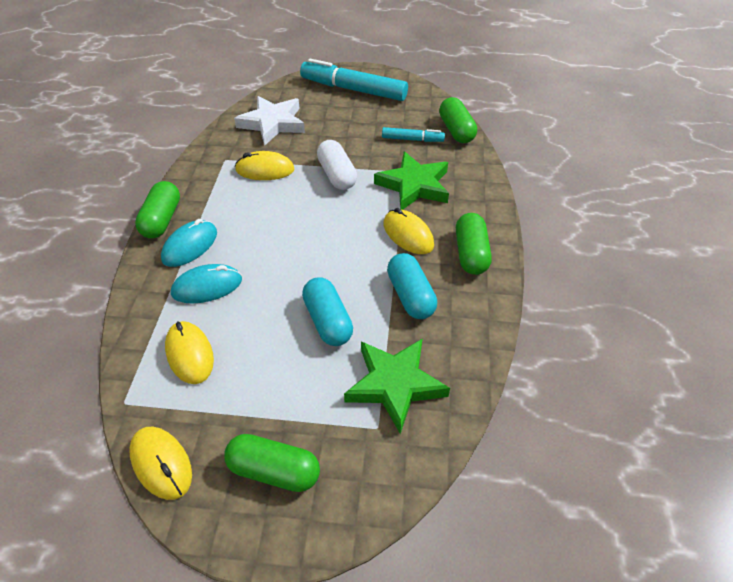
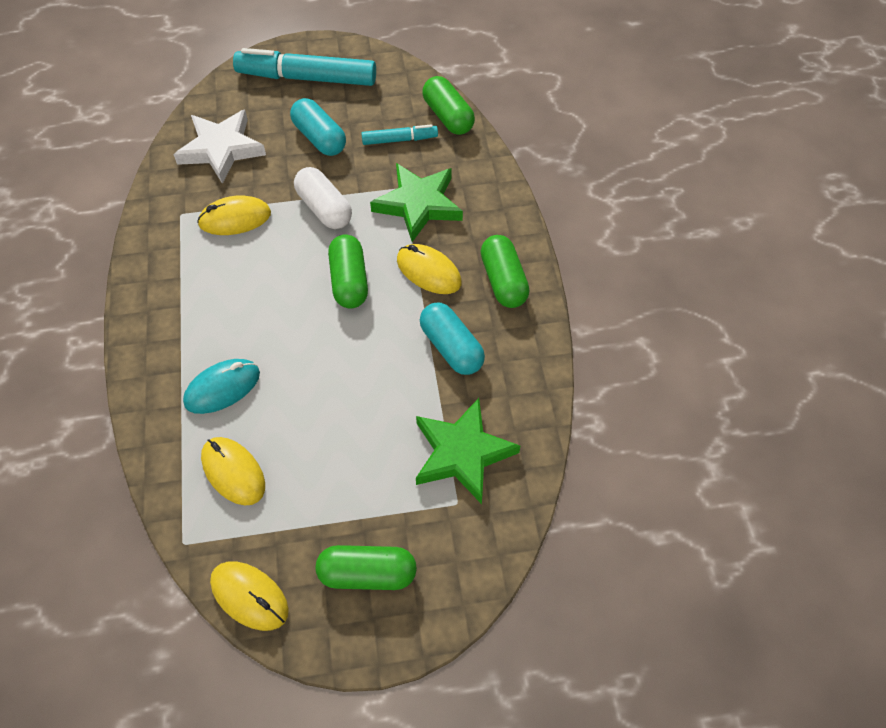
camera: 15 degrees left, 10 degrees up
green capsule [135,181,180,238] -> green capsule moved to [328,234,368,309]
turquoise mouse [161,219,217,267] -> none
turquoise capsule [302,277,353,346] -> turquoise capsule moved to [290,98,346,156]

